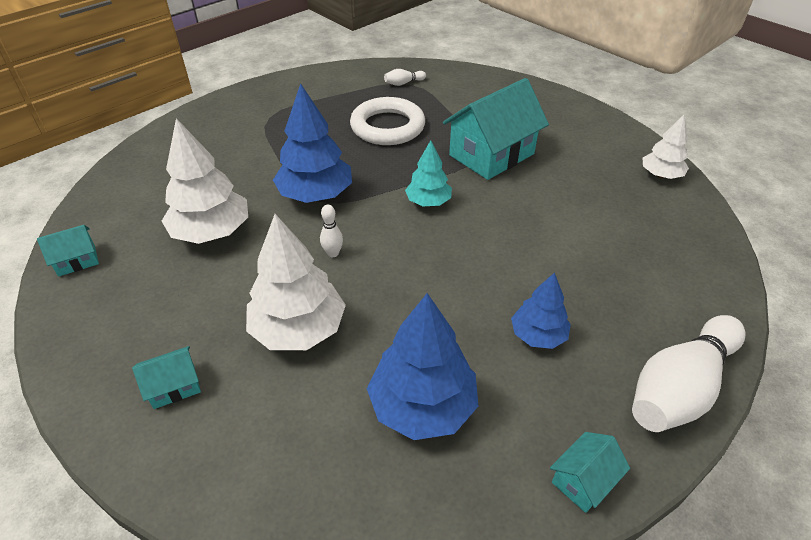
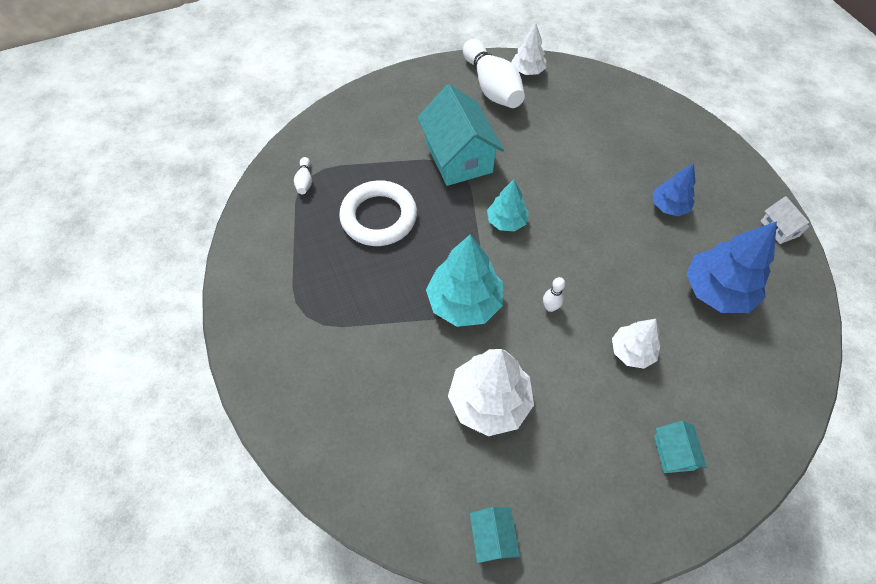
camera: 70 degrees left, 15 degrees up
white tree [246,214,346,350] -> white tree [612,319,660,369], size x0.59
blue tree [273,83,352,203] -> turquoise tree [426,234,503,327]
turquoise house [550,432,630,513] -> white house [761,196,813,244]
white bowling pin [632,315,745,432] -> white bowling pin moved to [463,39,525,108]

